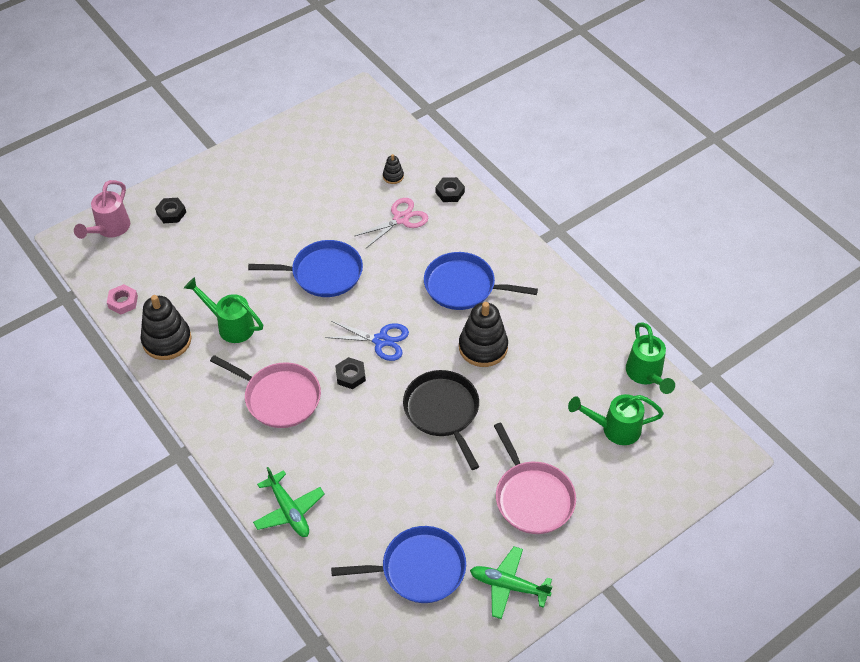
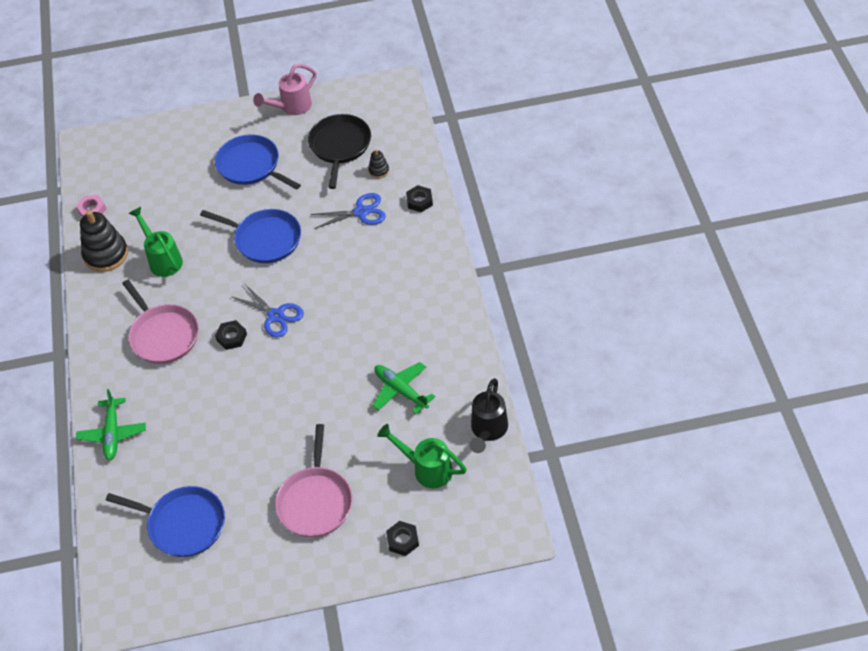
camera: 30 degrees right, 0 degrees up
pink watering can [74,180,130,239] -> pink watering can moved to [253,64,316,115]
black nut [155,198,186,223] -> black nut moved to [386,521,419,556]
pink scissors [355,198,428,248] -> blue scissors [310,193,386,229]
black pan [403,370,479,470] -> black pan moved to [308,114,371,189]
blue pan [424,252,538,310] -> blue pan moved to [215,134,301,190]
black stacking toy [459,302,508,367] -> none
green plane [470,547,553,619] -> green plane moved to [372,362,435,414]
green watering can [626,323,675,394] -> black watering can [469,378,508,453]

